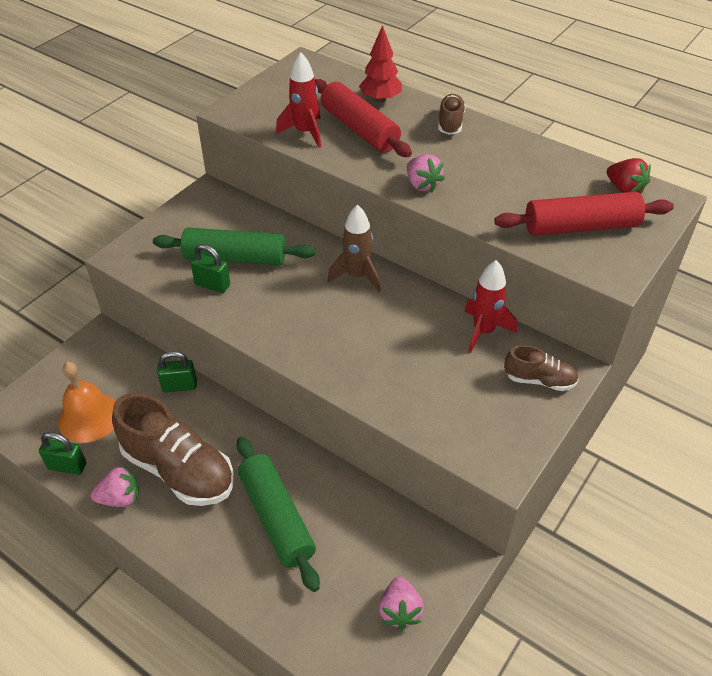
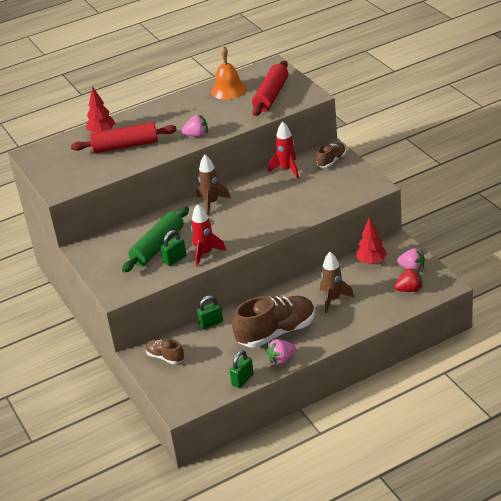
camera: 60 degrees left, 10 degrees down
orange bell [58,362,116,443] -> orange bell moved to [211,46,246,100]
pink strawberry [91,465,139,507] -> pink strawberry turned 135 degrees counterclockwise [266,339,296,365]
green padlock [157,351,197,393] -> green padlock turned 45 degrees clockwise [197,295,223,329]
green rolling pin [237,436,320,592] -> brown rocket [320,252,354,313]
red rocket [276,52,321,148] -> red rocket moved to [191,204,226,267]
brown shoe [438,94,466,135] -> brown shoe moved to [146,339,184,364]
red strawberry [607,158,651,194] -> red strawberry moved to [394,267,423,292]
none -> red tree [356,217,387,264]

